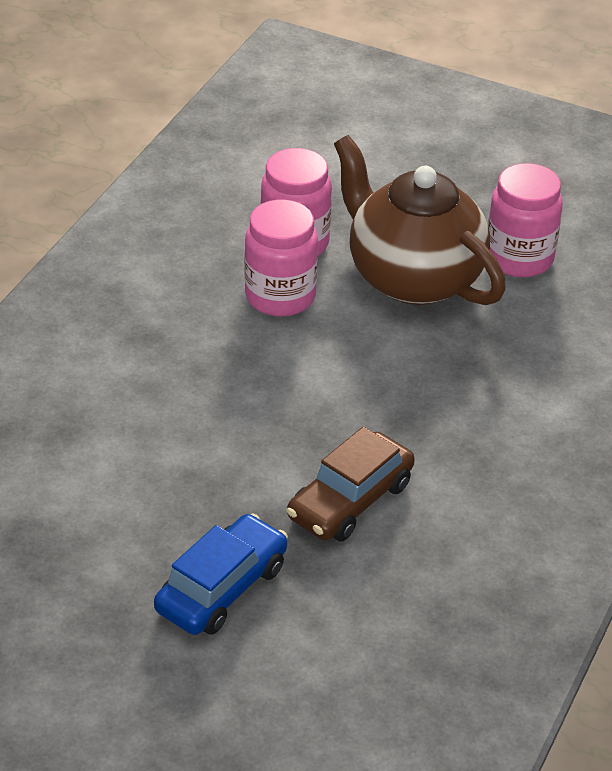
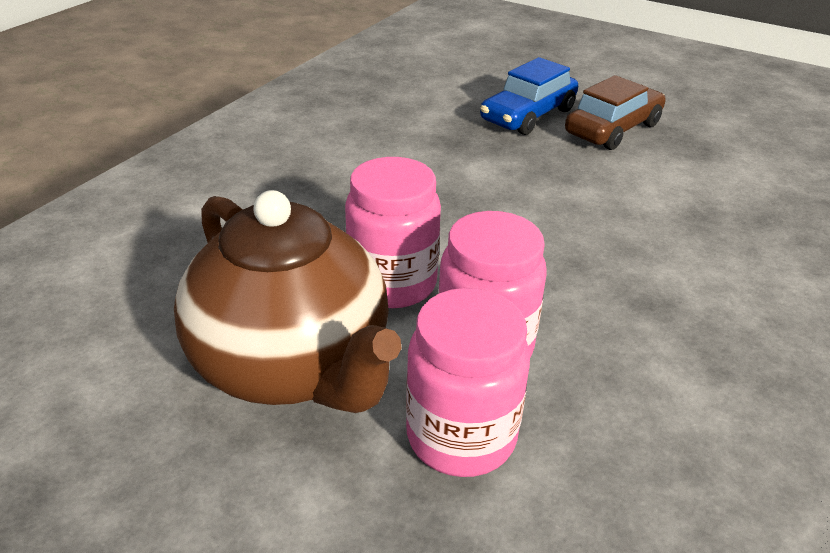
camera: 175 degrees left, 5 degrees down
brown car [287,427,415,542] -> brown car moved to [565,75,666,150]
pink jar [488,163,563,277] -> pink jar moved to [345,157,441,308]

